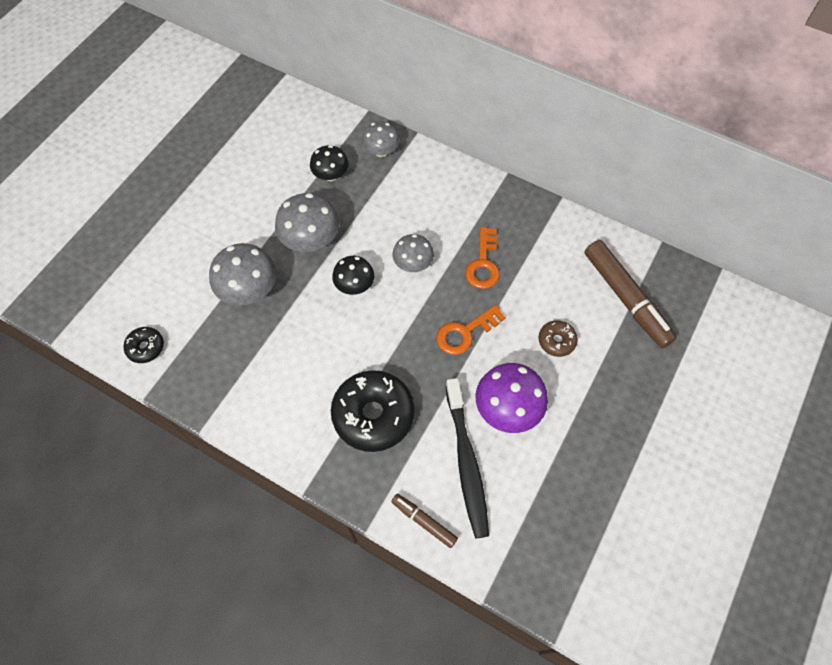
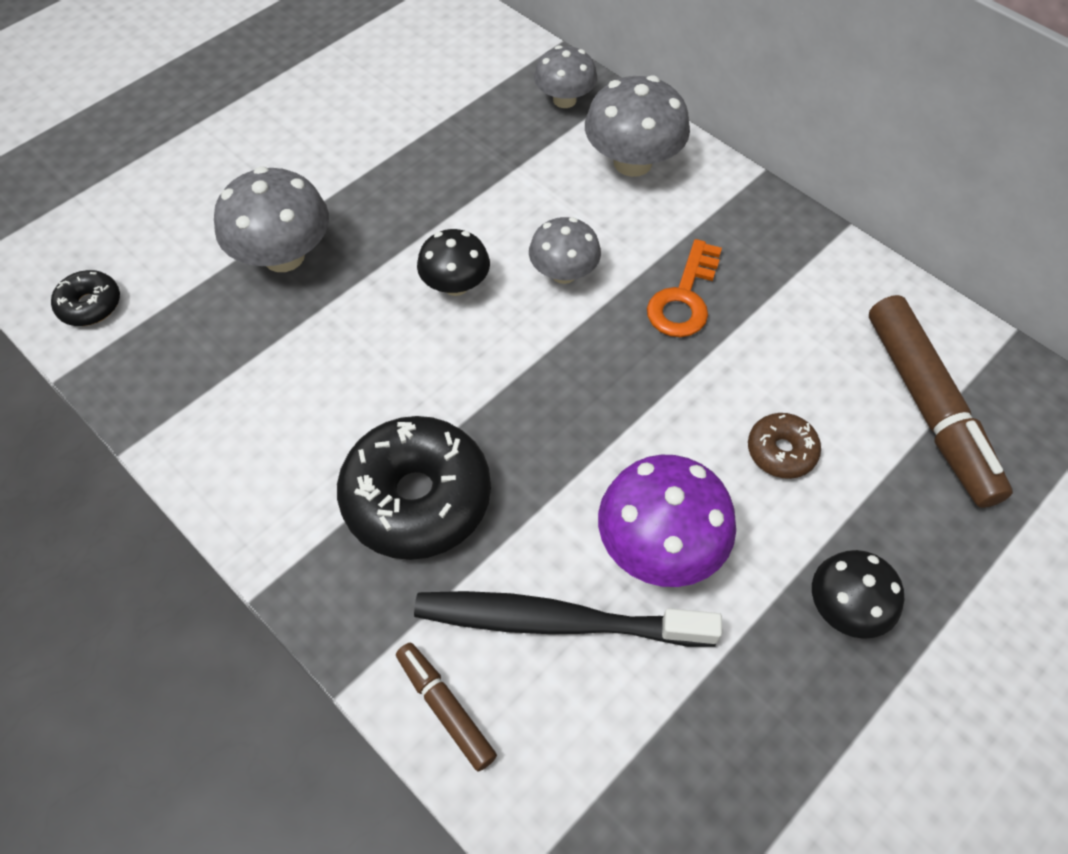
camera: 15 degrees right, 5 degrees down
grey mushroom [275,193,339,252] -> grey mushroom moved to [585,75,690,177]
black mushroom [310,145,349,181] -> black mushroom moved to [812,550,904,639]
orange key [436,305,506,355] -> none
black toothbrush [446,378,489,538] -> black toothbrush turned 90 degrees clockwise [414,591,722,647]

